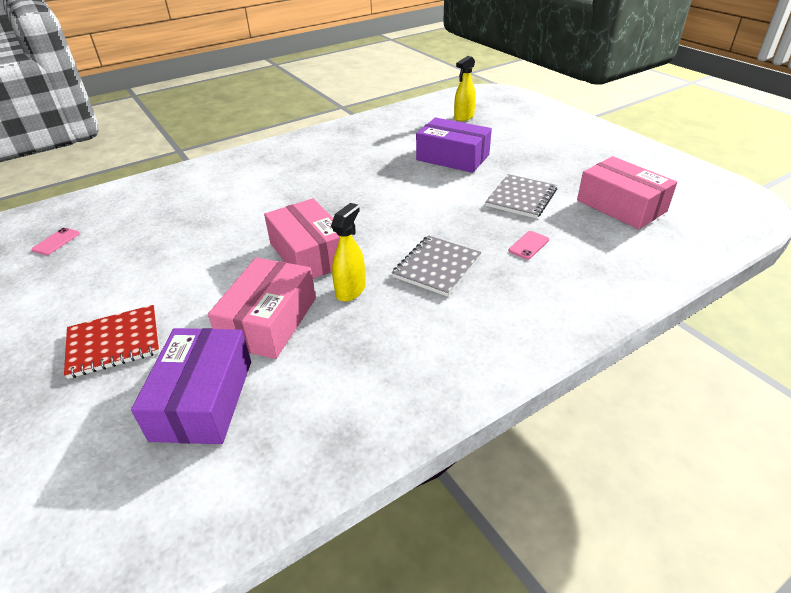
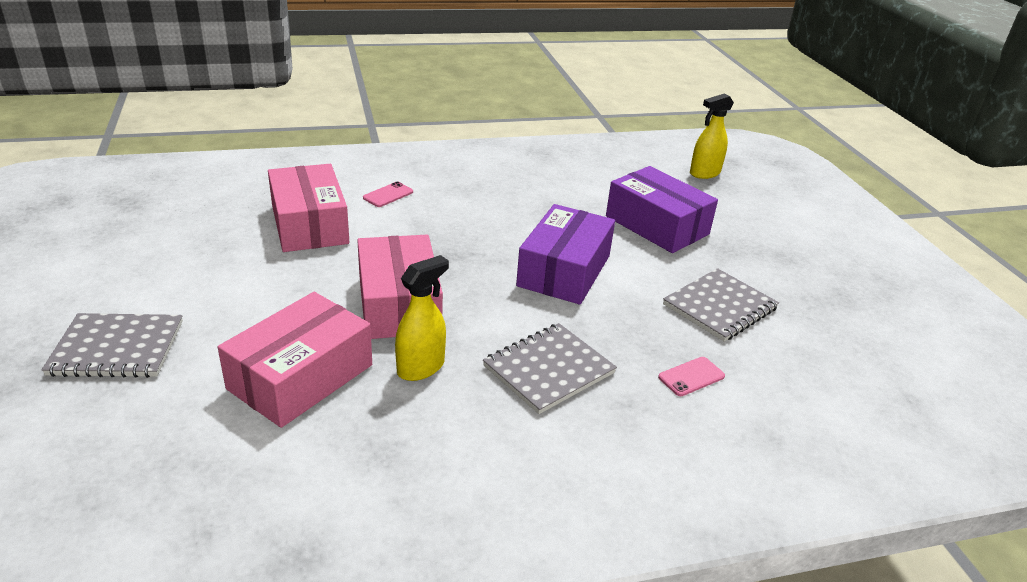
camera: 15 degrees right, 5 degrees down
pink phone [32,228,80,255] -> pink phone moved to [363,182,413,207]
red notebook [64,305,160,379] -> grey notebook [41,313,183,378]
purple box [131,328,251,444] -> purple box moved to [516,204,615,305]
pink box [577,156,677,229] -> pink box moved to [268,164,349,252]

